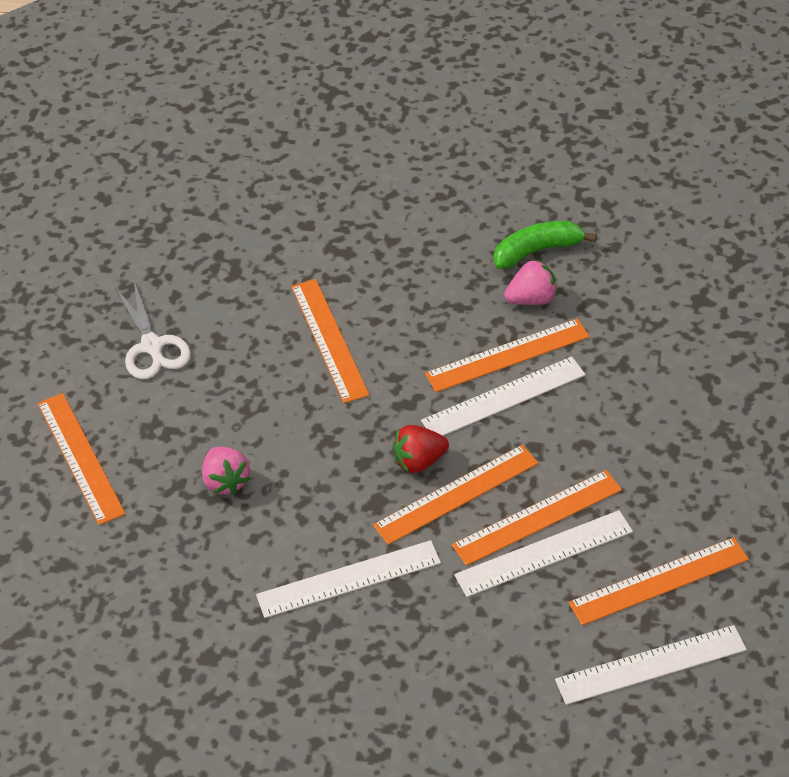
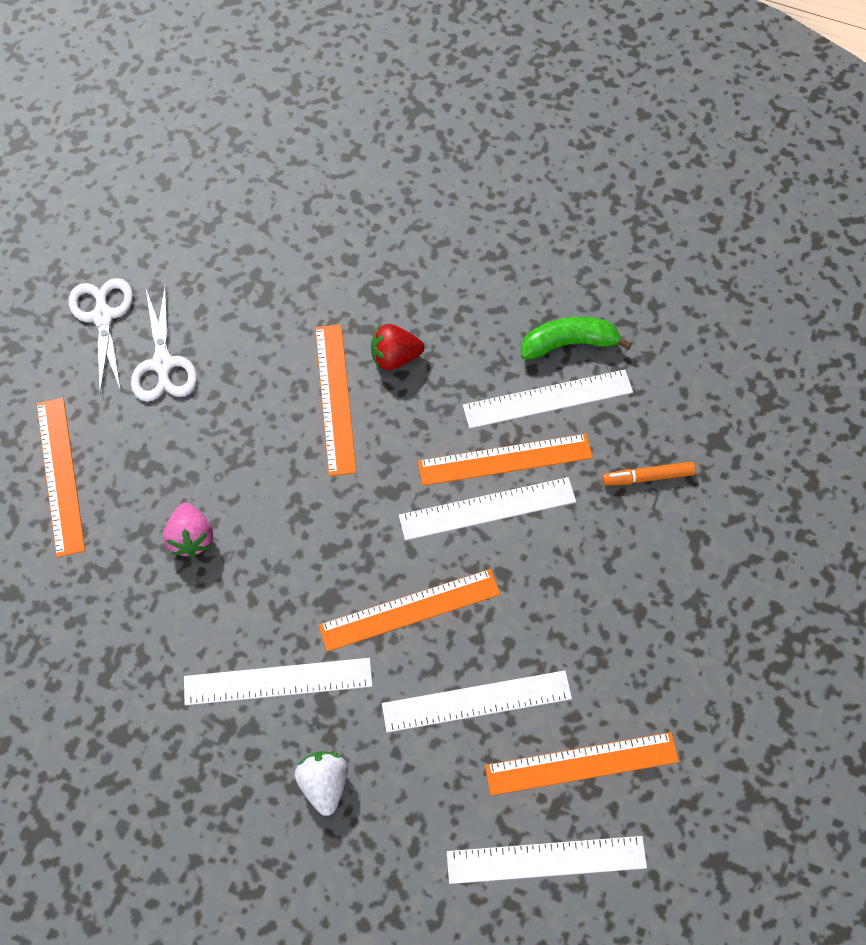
camera: 10 degrees right, 15 degrees up
red strawberry [393,425,449,473] -> red strawberry moved to [371,324,424,370]
orange ruler [452,470,622,566] -> none
pink strawberry [504,259,557,305] -> white ruler [463,370,633,429]
none -> white scissors [69,278,133,393]
none -> white strawberry [295,751,348,816]
none -> orange marker [602,462,696,486]

